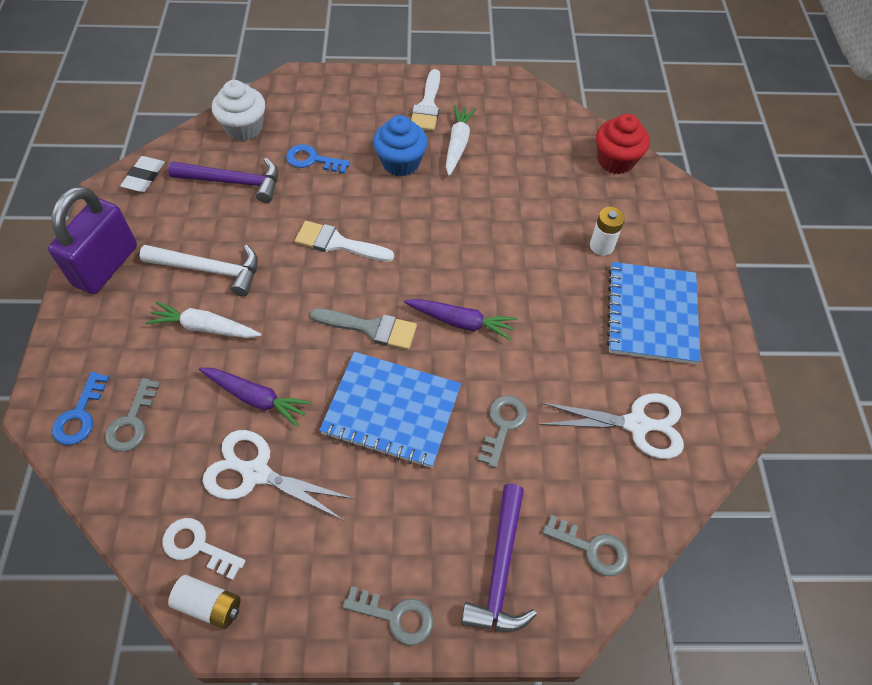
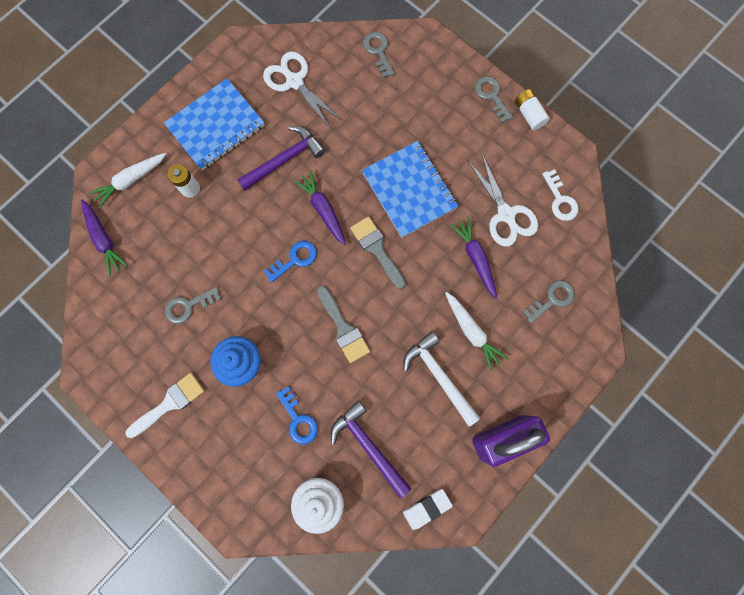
camera: 135 degrees left, 20 degrees up
blue key [52,372,110,445] -> blue key moved to [264,241,317,283]
white battery [168,575,240,629] -> white battery moved to [515,89,550,131]
white brush [295,221,394,262] -> grey brush [317,286,370,363]
white carrot [446,105,476,176] -> white carrot moved to [89,153,166,208]
purple hammer [461,484,537,632] -> purple hammer moved to [237,126,325,191]
grey key [478,395,528,468] -> grey key moved to [165,287,222,324]
red cupcake [596,114,650,174] -> purple carrot [81,200,128,276]

